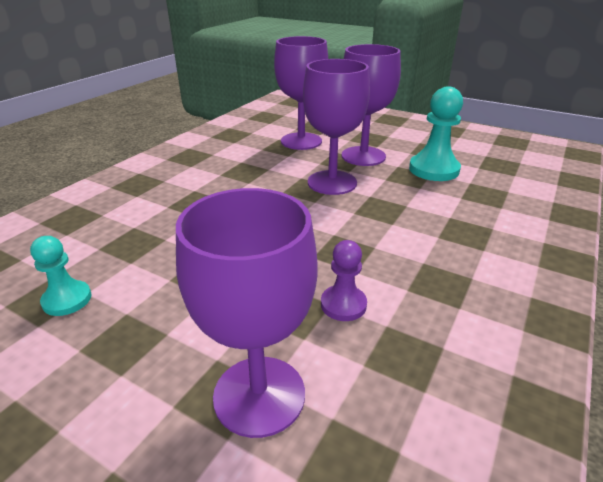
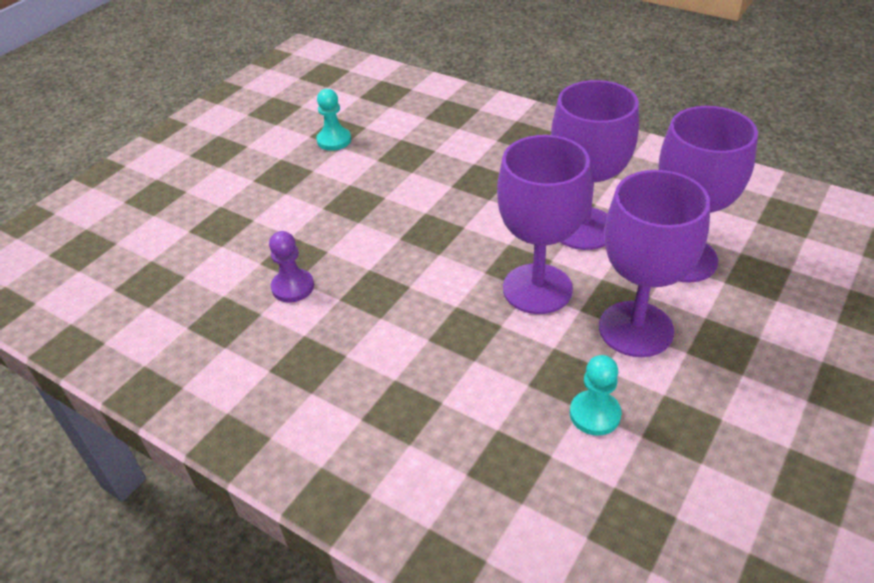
camera: 95 degrees right, 10 degrees up
purple goblet [176,188,318,438] -> purple goblet moved to [551,80,639,250]
turquoise pawn [409,86,463,181] -> turquoise pawn [570,355,622,436], size x0.60

